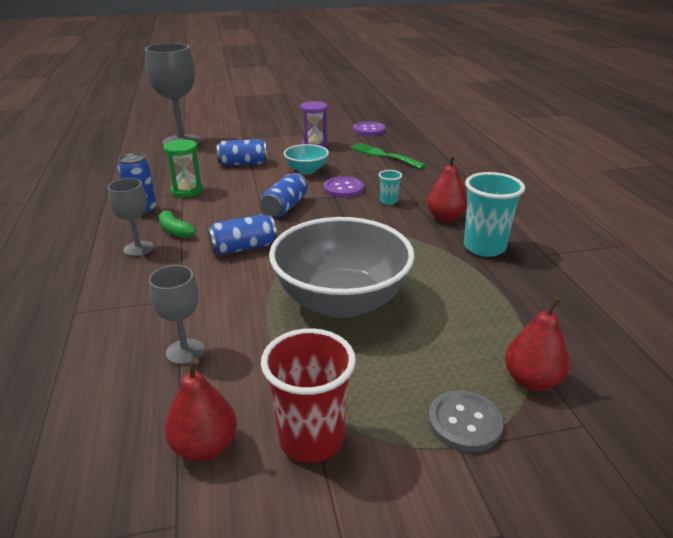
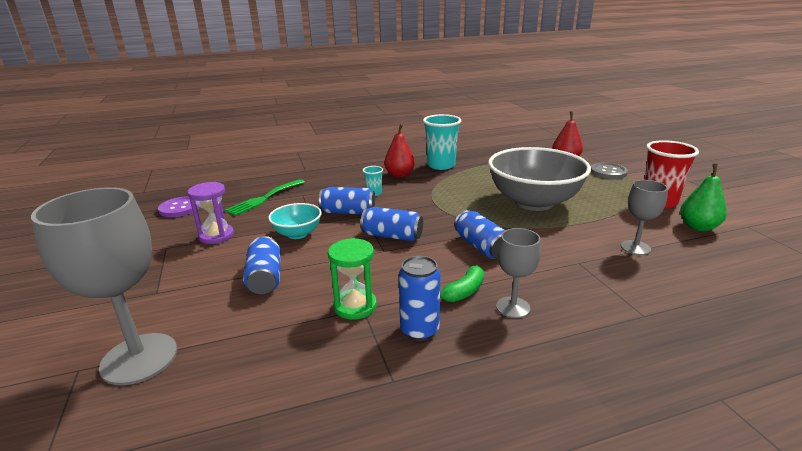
camera: 95 degrees left, 5 degrees down
red pear [165,358,237,461] -> green pear [680,164,727,231]
purple button [324,177,364,198] -> blue can [319,187,375,214]

